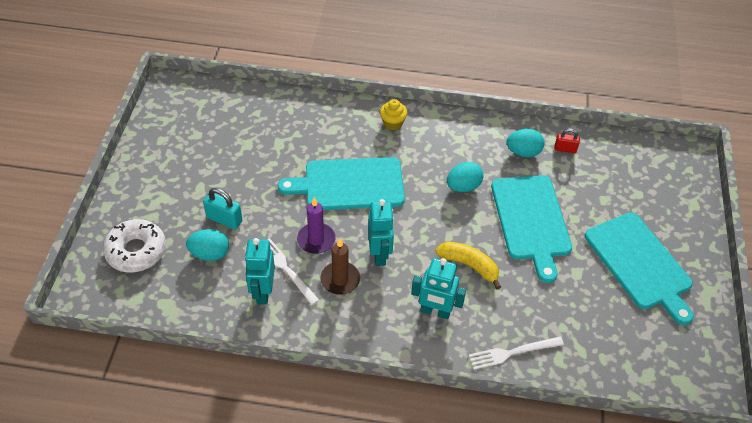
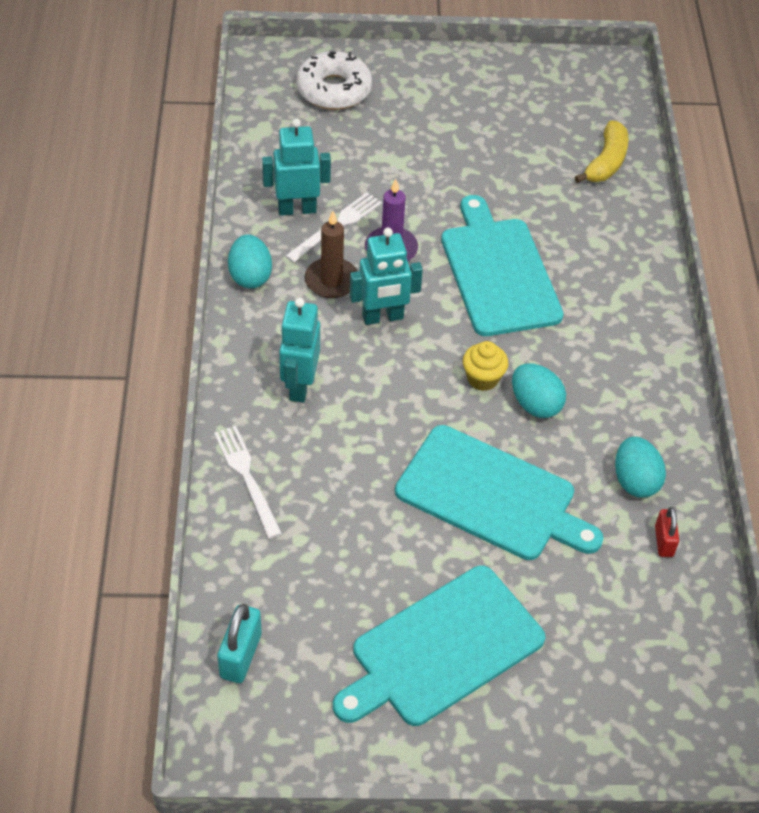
camera: 80 degrees right, 0 degrees up
turquoise egg [186,229,229,261] -> turquoise egg moved to [228,234,272,289]
turquoise padlock [203,188,242,229] -> turquoise padlock moved to [217,604,262,683]
yellow cupcake [380,99,408,131] -> yellow cupcake moved to [463,341,509,391]
yellow banana [436,242,501,289] -> yellow banana moved to [575,121,629,183]
turquoise cutting board [491,175,572,283] -> turquoise cutting board turned 135 degrees counterclockwise [395,425,603,560]

